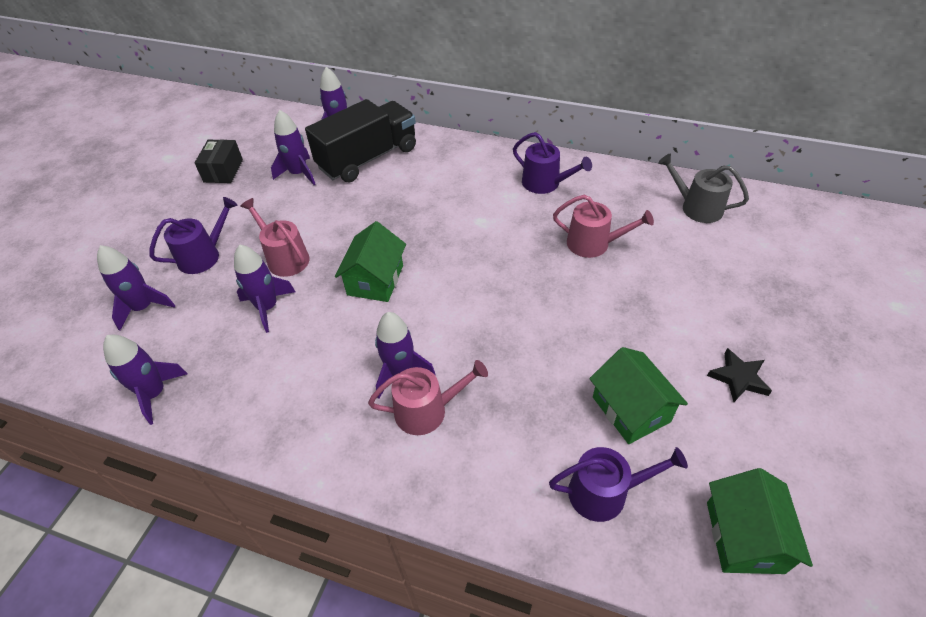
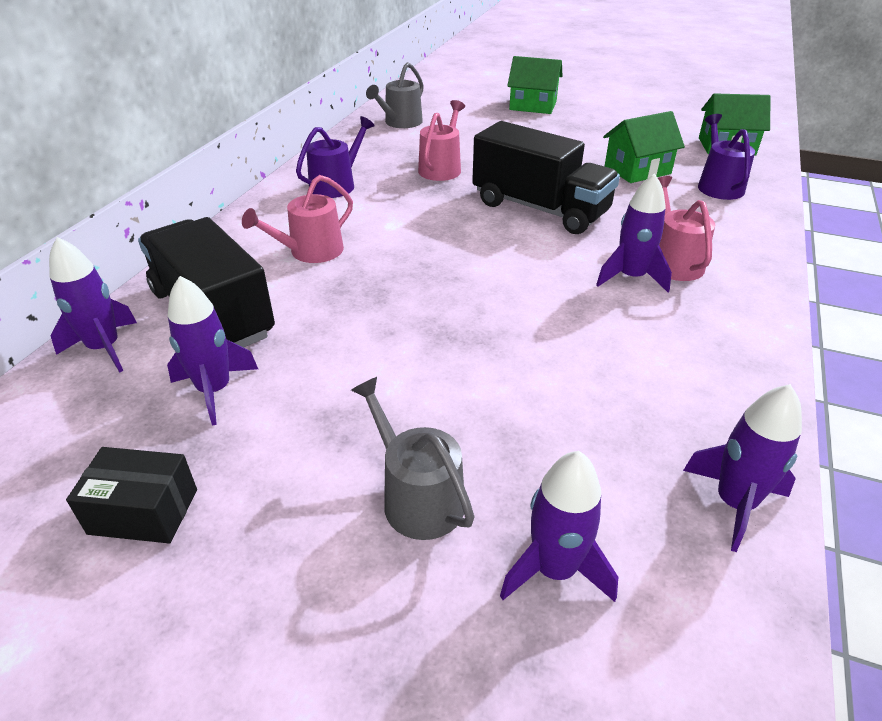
camera: 90 degrees left, 10 degrees down
purple watering can [149,197,237,274] -> grey watering can [351,377,474,540]
purple rocket [234,244,296,333] -> none
pink watering can [240,198,310,277] -> pink watering can moved to [242,175,353,263]
green house [335,221,406,302] -> green house moved to [507,56,562,114]
black star [707,348,772,402] -> none
none -> black truck [472,121,620,234]

